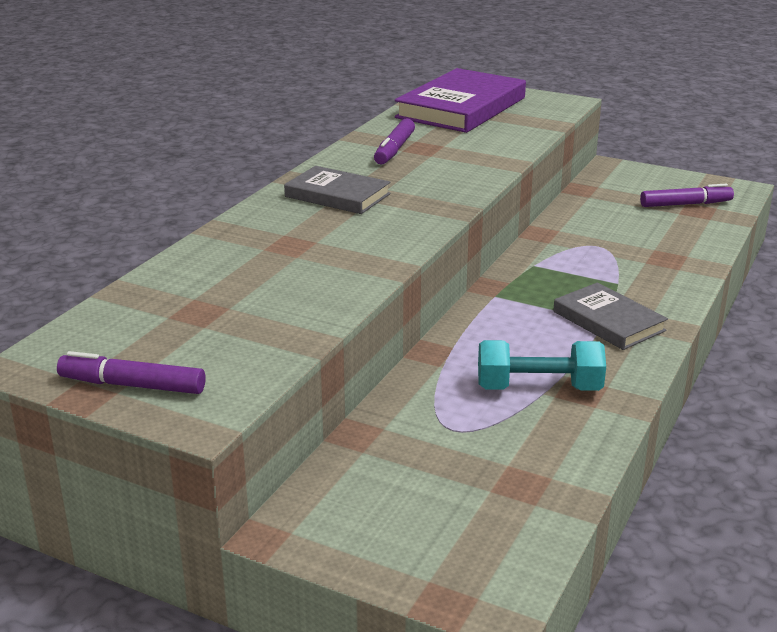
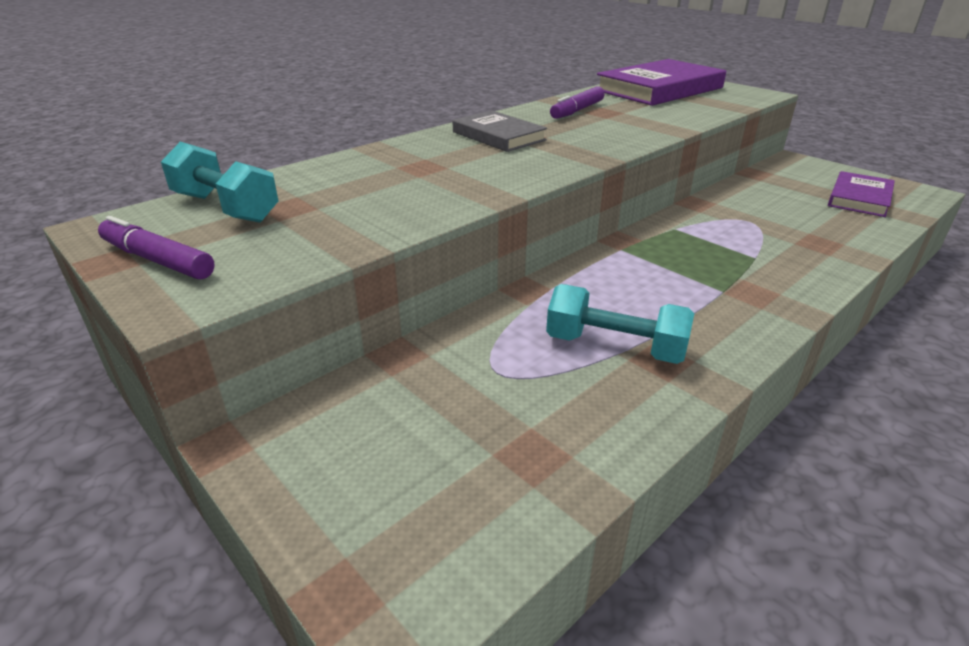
camera: 20 degrees right, 5 degrees up
grey book [553,283,668,350] -> none
purple marker [640,184,734,207] -> purple book [828,171,895,217]
none -> turquoise dumbbell [161,142,279,223]

